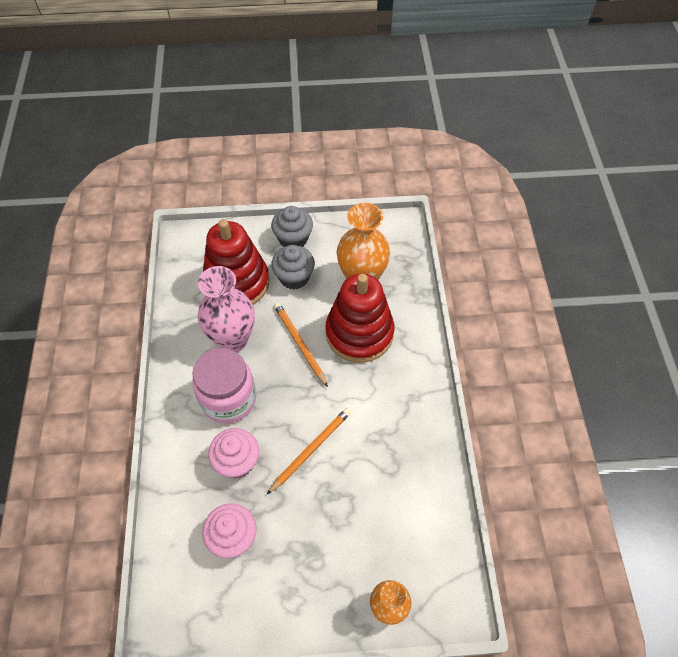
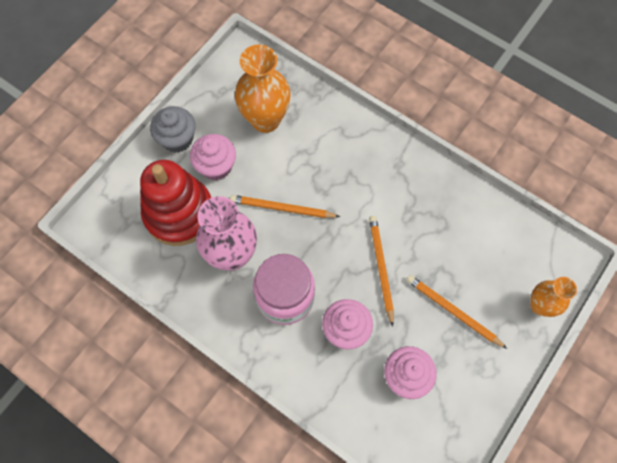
camera: 50 degrees left, 10 degrees up
grey cupcake [271,245,315,290] -> pink cupcake [190,134,236,180]
red stacking toy [325,273,394,363] -> none
none -> orange pencil [406,275,507,349]

